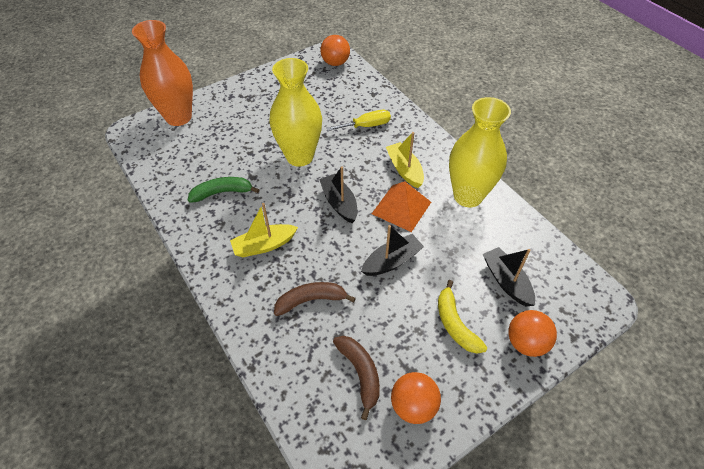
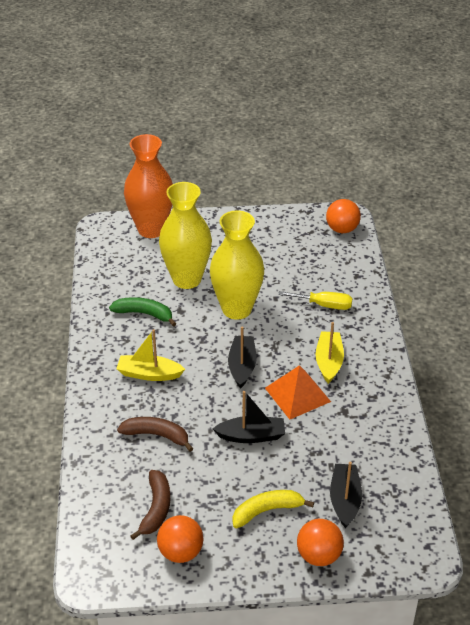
camera: 30 degrees right, 10 degrees down
yellow banana [438,280,487,354] -> yellow banana turned 60 degrees clockwise [232,490,314,529]
yellow vase [449,97,511,207] -> yellow vase moved to [159,182,212,289]

